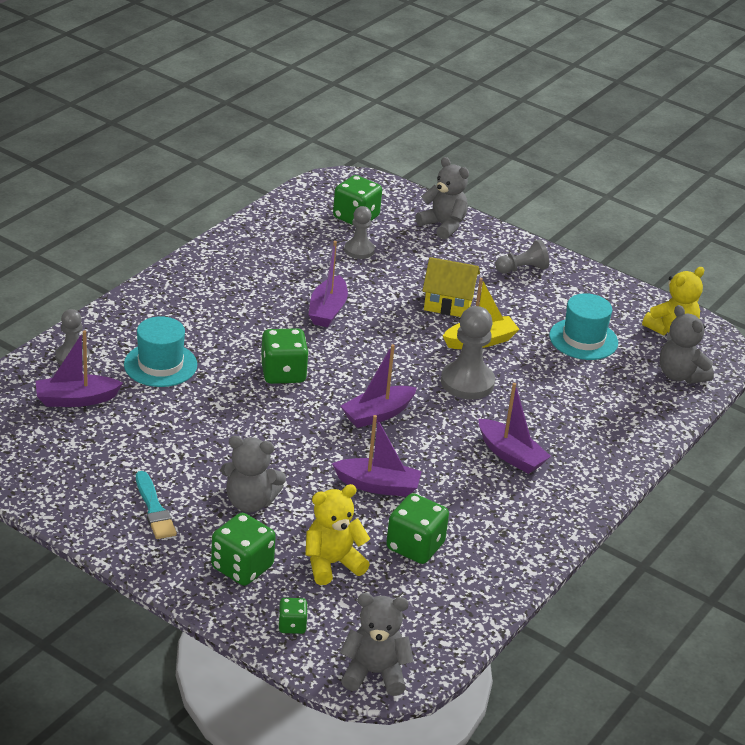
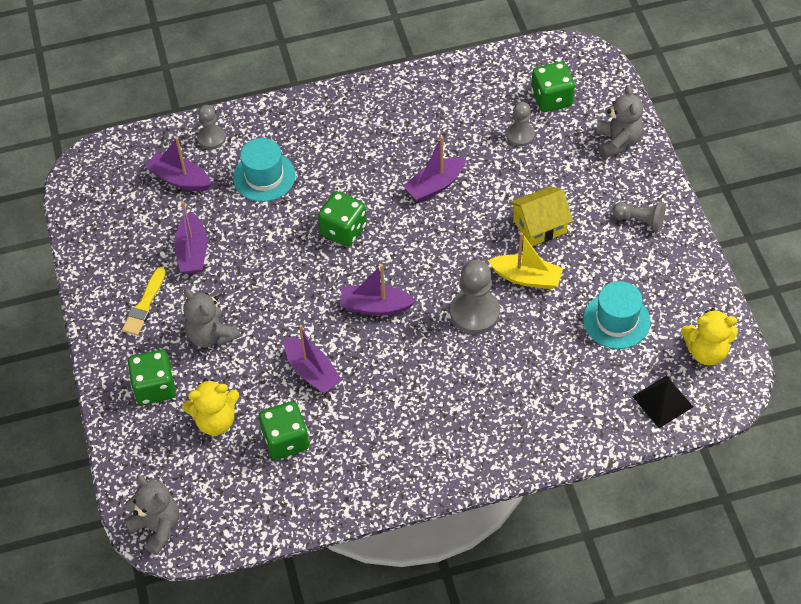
camera: 45 degrees right, 20 degrees up
turquoise brush [136,471,177,539] -> yellow brush [122,267,166,336]
green dice [279,598,308,634] -> none
yellow teddy bear [305,484,370,585] -> yellow teddy bear turned 150 degrees clockwise [182,378,239,436]
yellow house [422,257,480,317] -> yellow house turned 75 degrees counterclockwise [509,186,573,246]
purple boat [479,383,551,474] -> purple boat moved to [174,201,207,274]
grey teddy bear [660,305,714,384] -> black pyramid [632,376,693,428]

